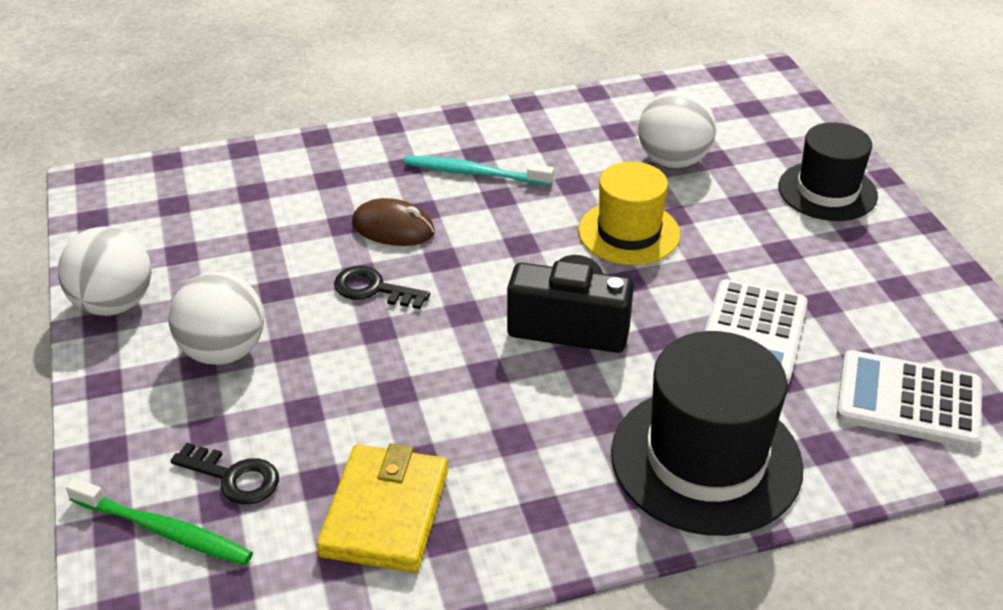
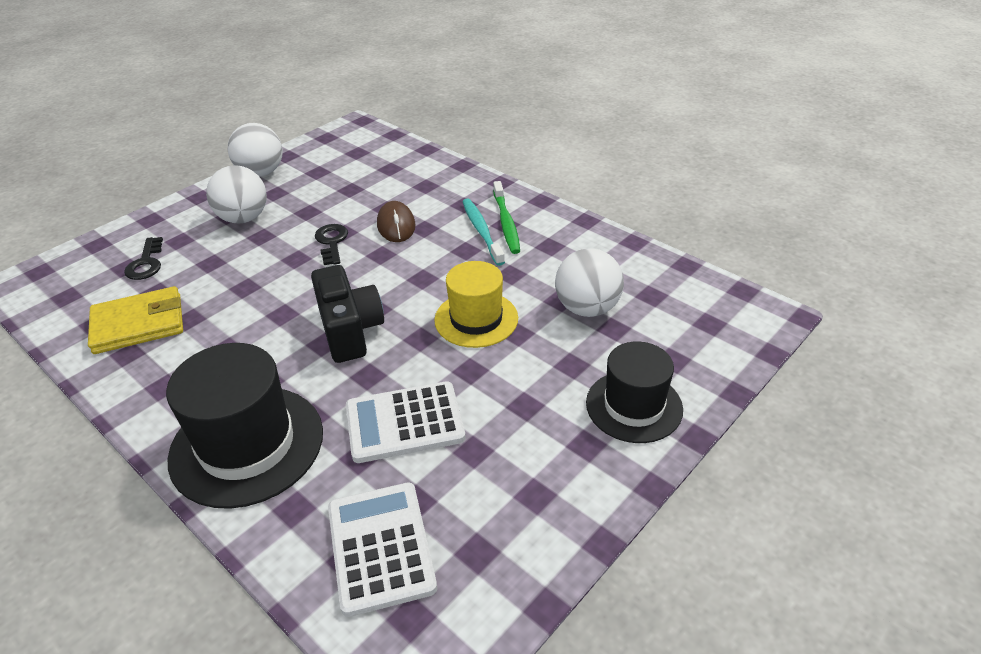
camera: 60 degrees right, 0 degrees up
green toothbrush [66,478,253,565] -> green toothbrush moved to [493,181,520,254]

